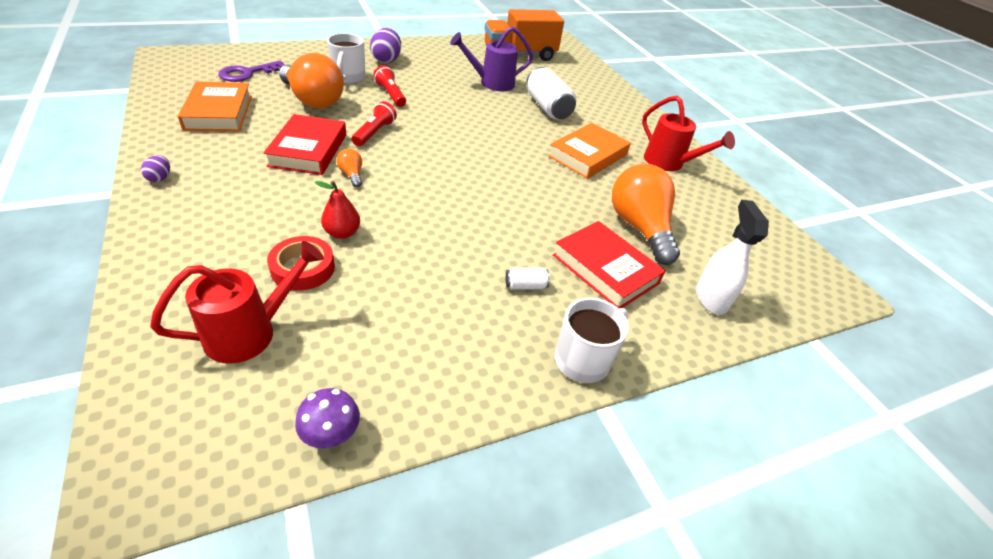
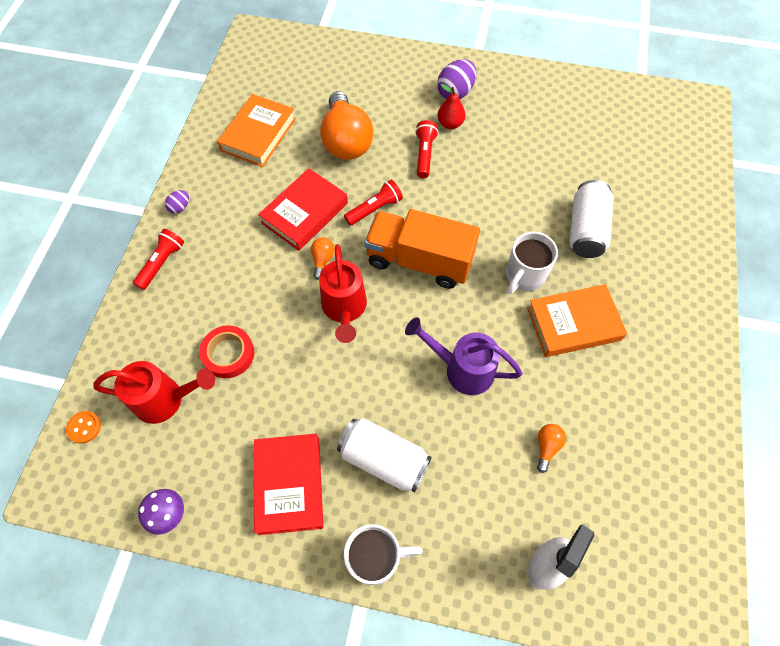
camera: 40 degrees right, 20 degrees up
purple key [218,61,284,82] -> none
red pear [314,181,360,239] -> red pear moved to [437,84,466,129]
white mug [327,33,366,84] -> white mug moved to [506,232,558,294]
purple watering can [450,27,533,91] -> purple watering can moved to [405,317,523,395]
orange truck [485,9,564,61] -> orange truck moved to [364,209,480,289]
white can [506,268,550,290] -> white can [337,418,432,493], size x2.23
red book [553,221,666,308] -> red book moved to [254,434,323,535]
orange light bulb [612,164,680,265] -> orange light bulb [537,424,566,473], size x0.42
red watering can [642,95,735,171] -> red watering can moved to [319,244,367,343]
none -> orange button [66,411,101,444]
none -> red flashlight [133,229,184,290]

